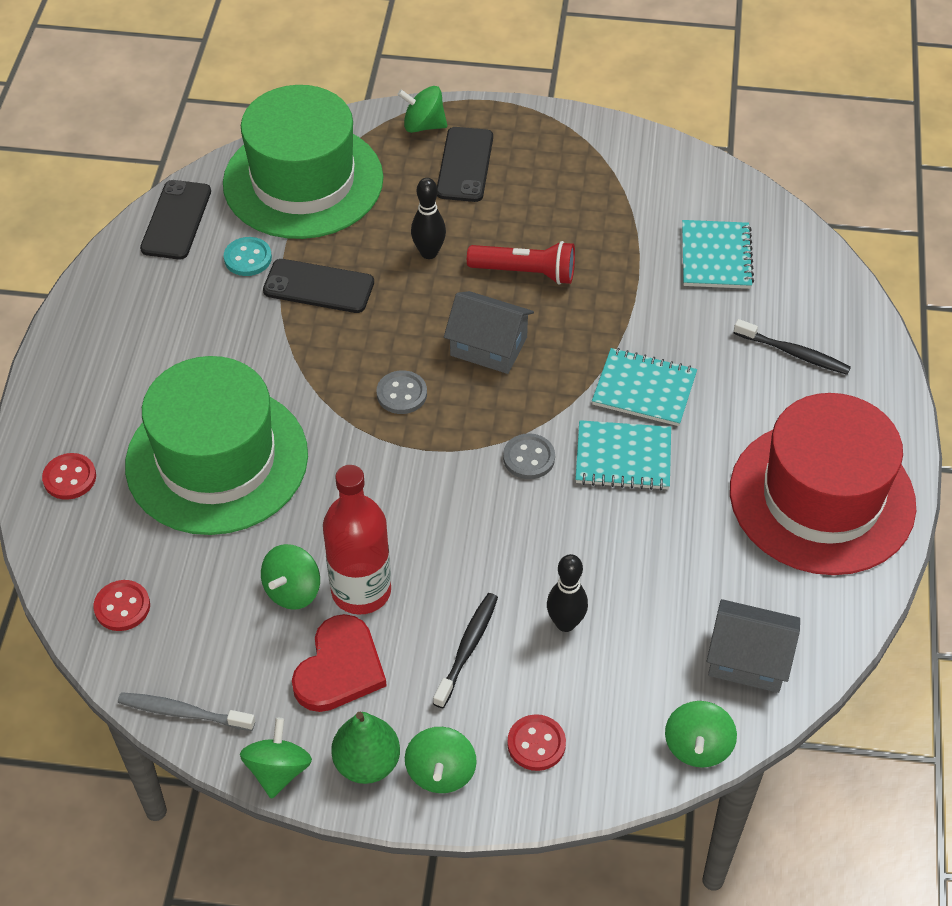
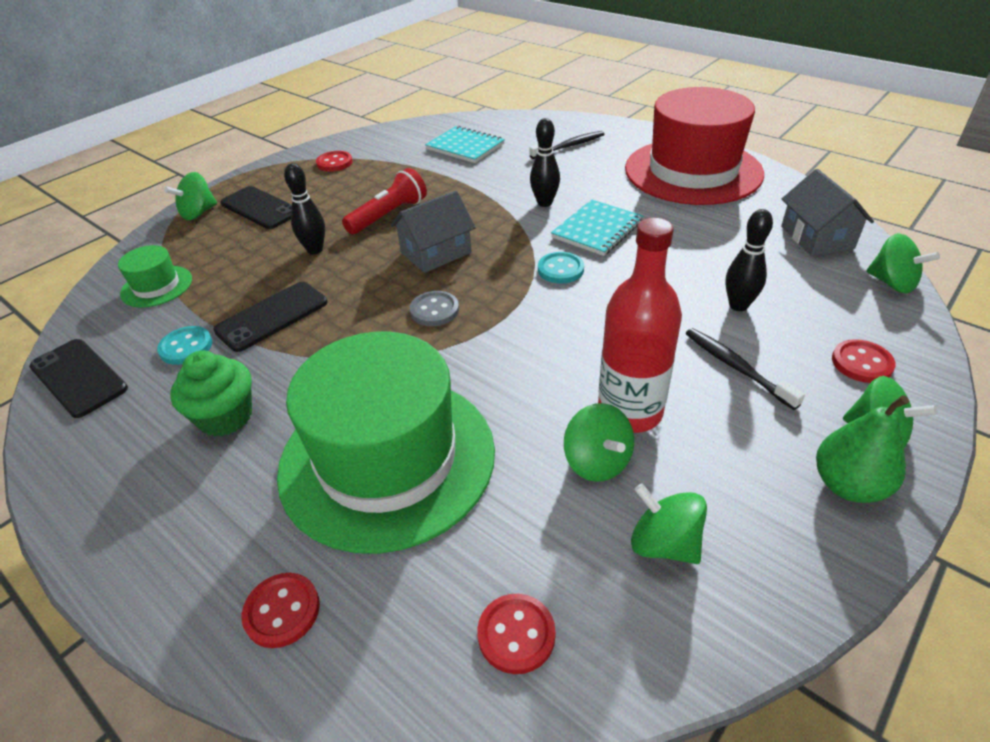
camera: 55 degrees left, 10 degrees down
grey toothbrush [118,692,255,731] -> none
green hat [223,85,383,239] -> green hat [118,245,192,308], size x0.43
green spinning top [240,718,312,799] -> green spinning top moved to [631,483,707,564]
red heart [292,614,387,712] -> none
grey button [503,433,555,479] -> turquoise button [538,252,584,284]
turquoise notebook [592,348,697,426] -> black bowling pin [530,118,560,207]
grey house [707,599,800,693] -> grey house turned 60 degrees counterclockwise [781,169,874,256]
none -> green cupcake [170,351,252,436]
none -> red button [316,151,353,172]

